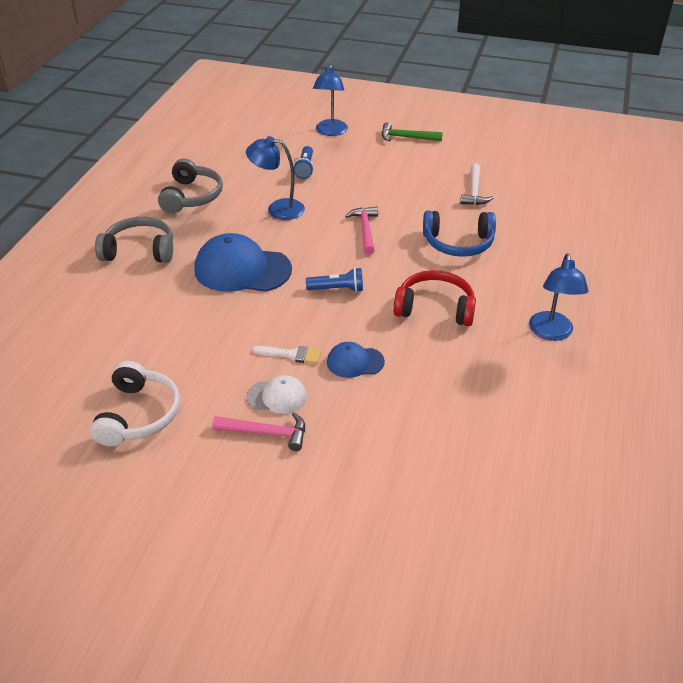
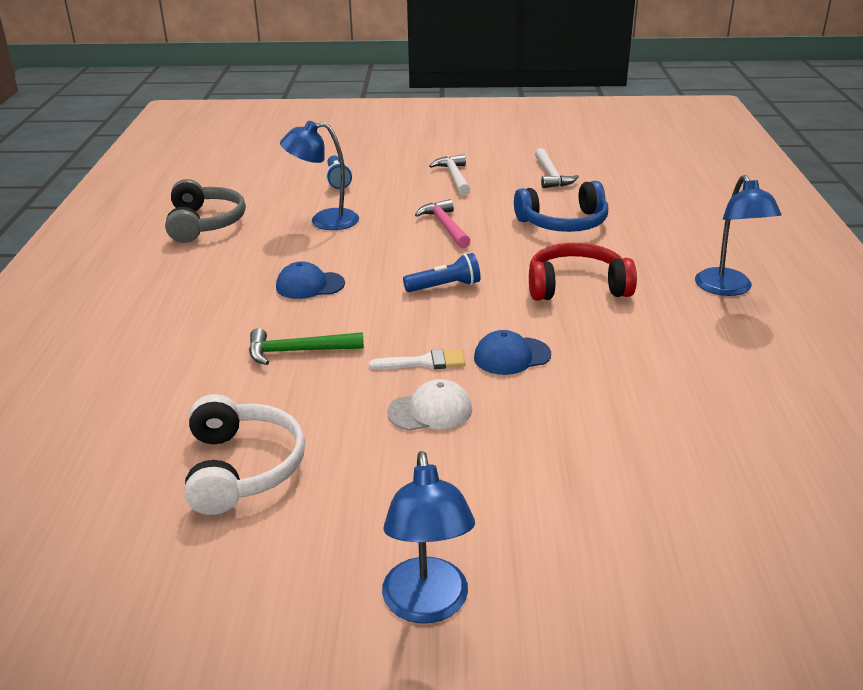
camera: 15 degrees left, 10 degrees down
grey headphones [95,217,173,263] -> none
blue cap [194,233,292,292] -> blue cap [276,261,345,299], size x0.52
pink hammer [212,412,305,451] -> none
blue lamp [313,64,348,136] -> blue lamp moved to [382,451,475,623]
green hammer [382,122,443,141] -> green hammer moved to [249,328,364,365]
none -> white hammer [429,154,470,196]

